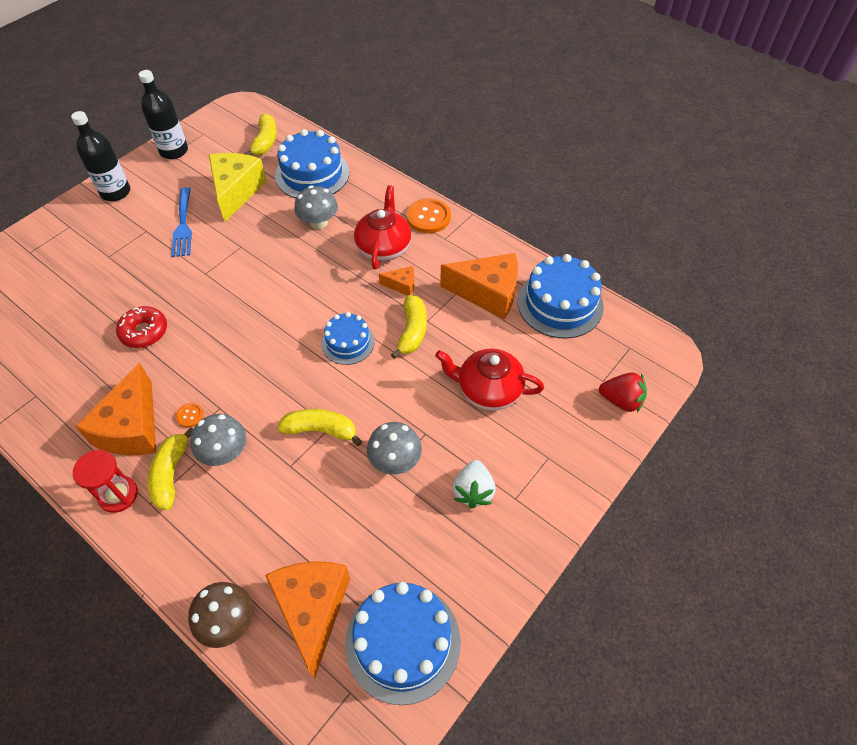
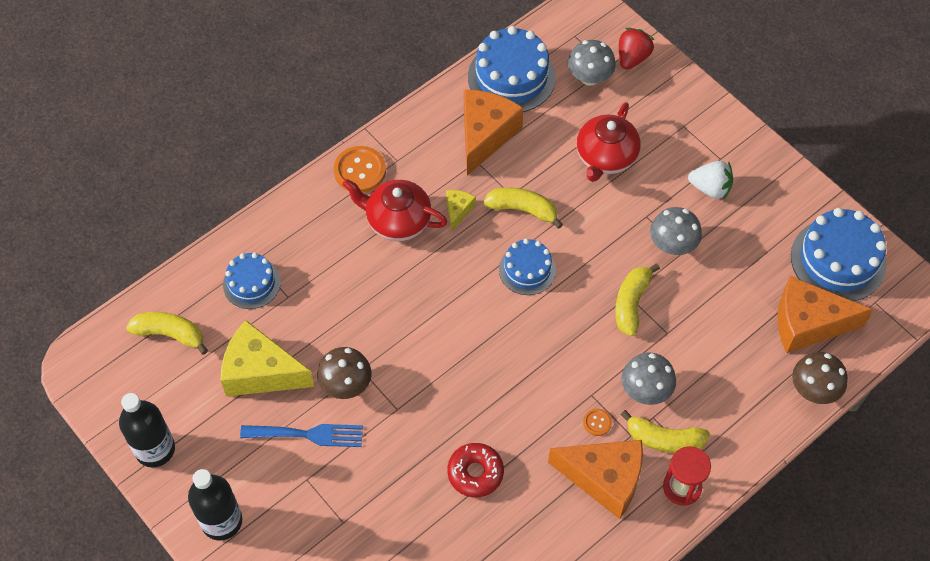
camera: 80 degrees left, 5 degrees up
blue cake [275,129,349,198] -> blue cake [223,252,281,309], size x0.60
grey mushroom [295,186,338,229] -> grey mushroom moved to [568,40,616,86]
orange cheese [379,266,415,295] -> yellow cheese [446,190,476,231]
none -> brown mushroom [317,347,372,399]

